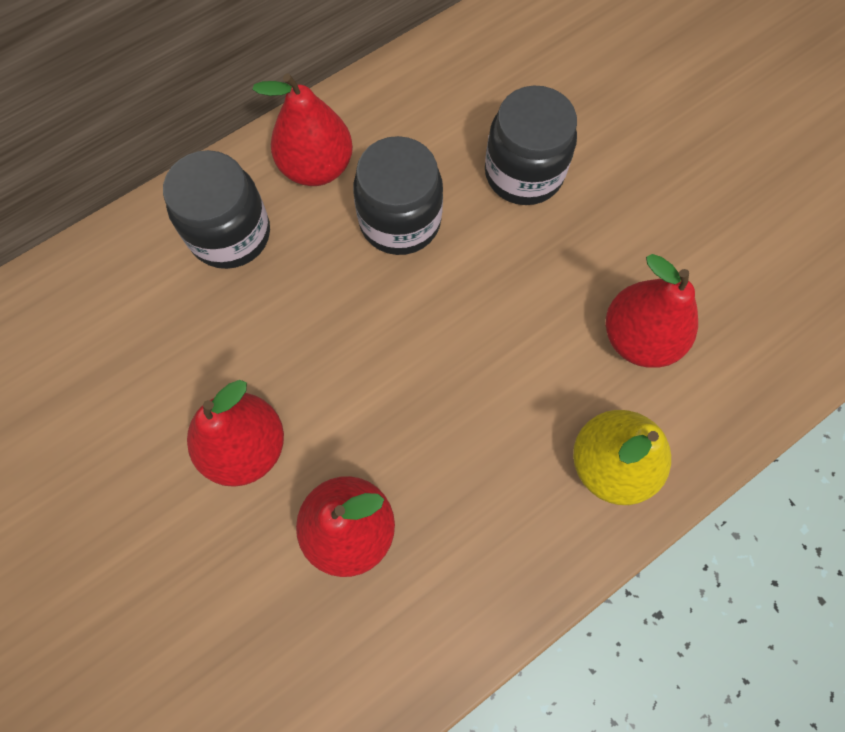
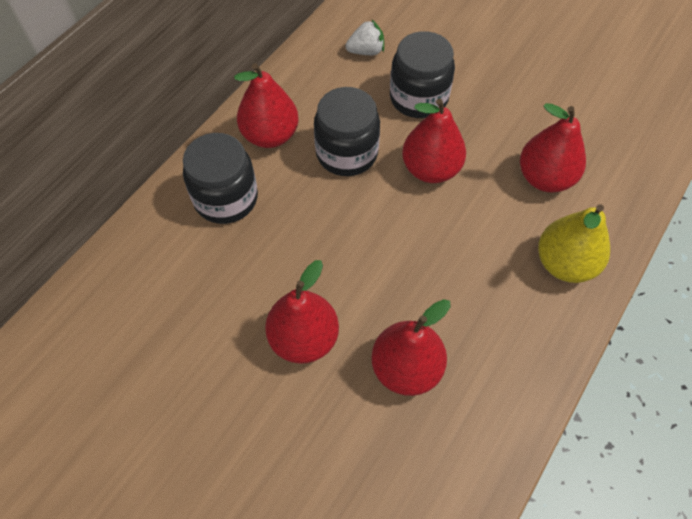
camera: 20 degrees left, 10 degrees down
none -> white strawberry [345,19,384,55]
none -> red pear [402,98,466,183]

